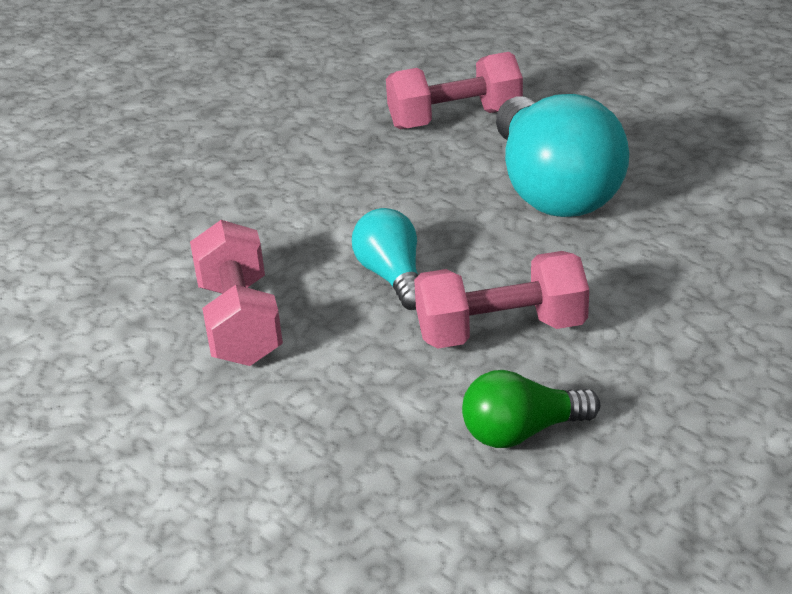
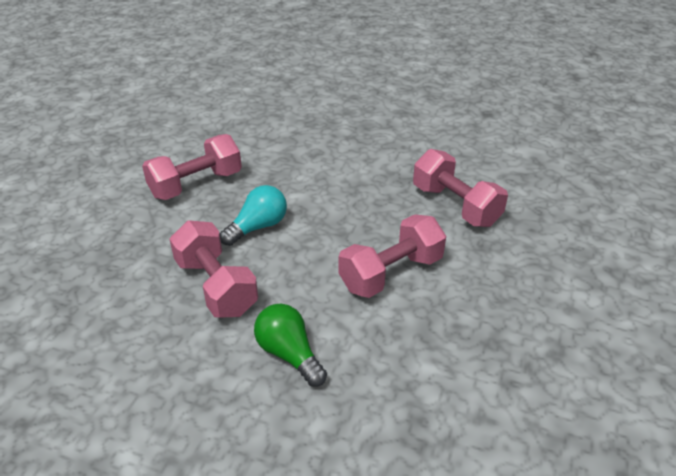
camera: 65 degrees right, 5 degrees up
green light bulb [462,370,600,448] -> green light bulb moved to [254,304,327,387]
turquoise light bulb [496,94,629,217] -> pink dumbbell [339,214,446,298]

